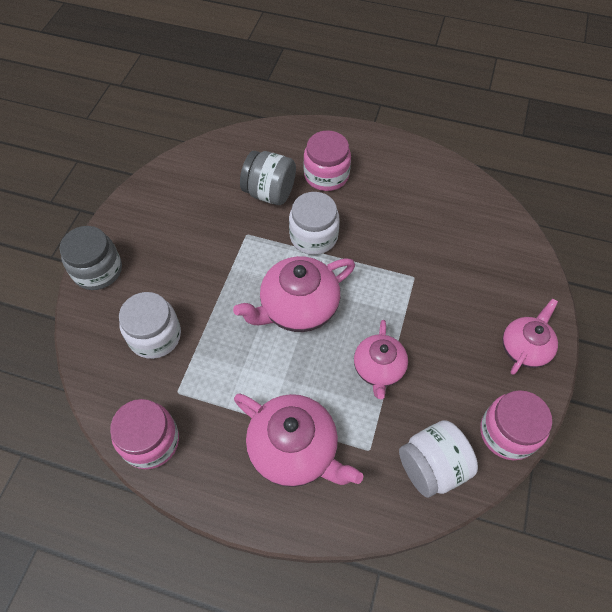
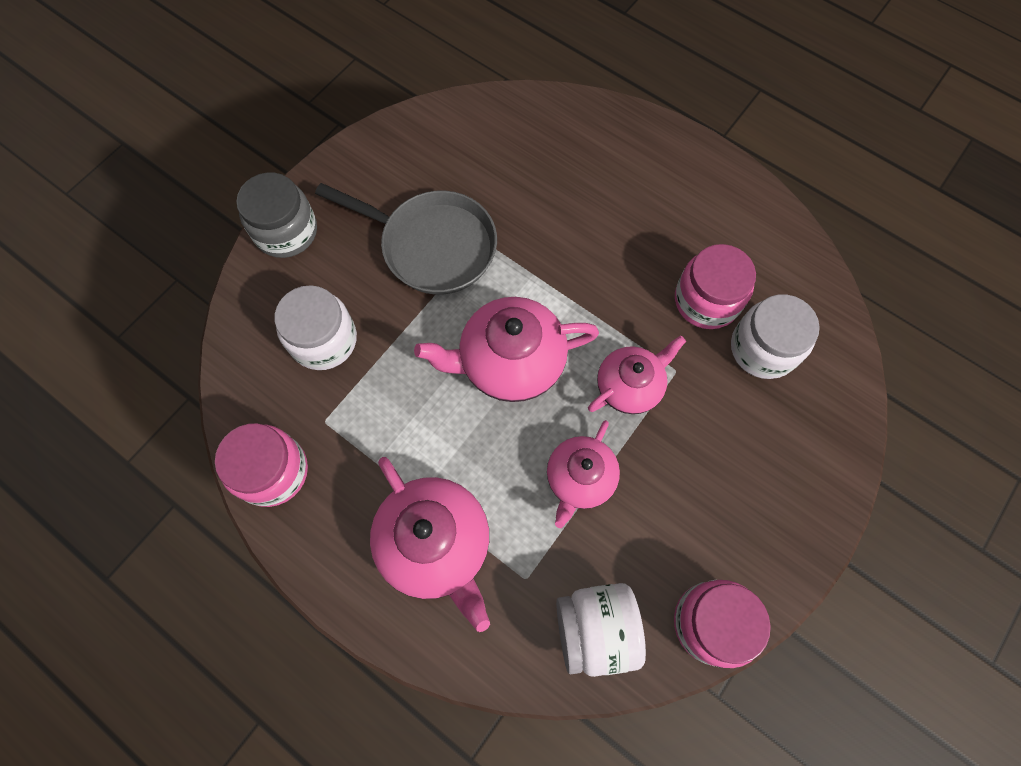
camera: 20 degrees right, 10 degrees up
grey jar [240,151,296,205] -> none
white jar [289,192,340,255] -> white jar moved to [731,294,820,379]
pink jar [303,130,351,191] -> pink jar moved to [675,244,756,329]
pink teapot [502,299,558,375] -> pink teapot moved to [588,336,686,414]
none -> grey pan [315,183,497,295]

